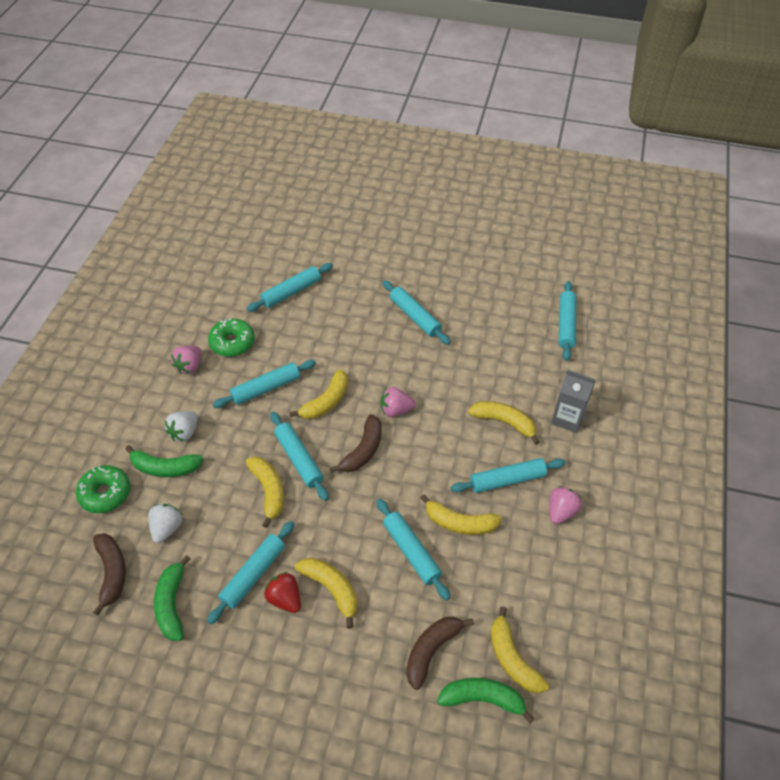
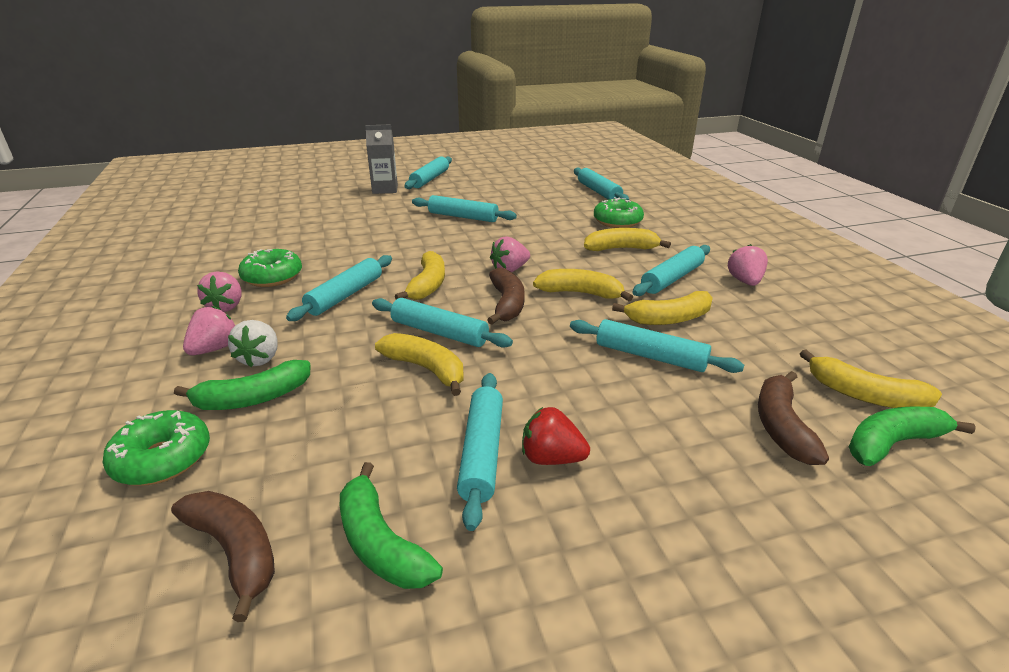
camera: 30 degrees left, 20 degrees down
white strawberry [148,504,182,543] -> none
turquoise rolling pin [247,263,333,312] -> turquoise rolling pin moved to [405,156,452,189]
yellow banana [295,558,357,629] -> yellow banana moved to [533,269,633,301]
grey carton [551,370,595,433] -> grey carton moved to [365,125,398,194]
none -> pink strawberry [183,306,235,355]
none -> green donut [594,197,644,228]

